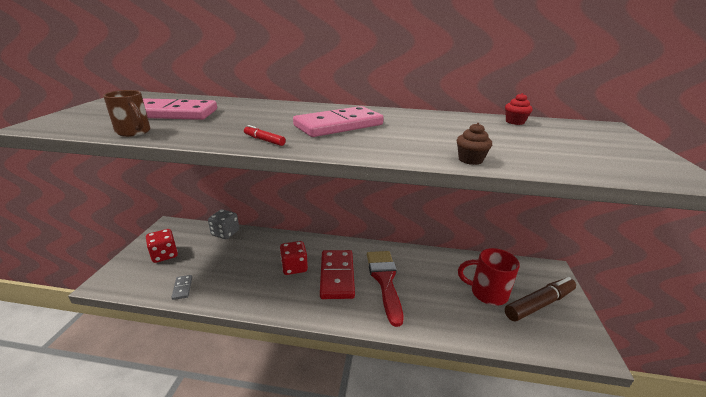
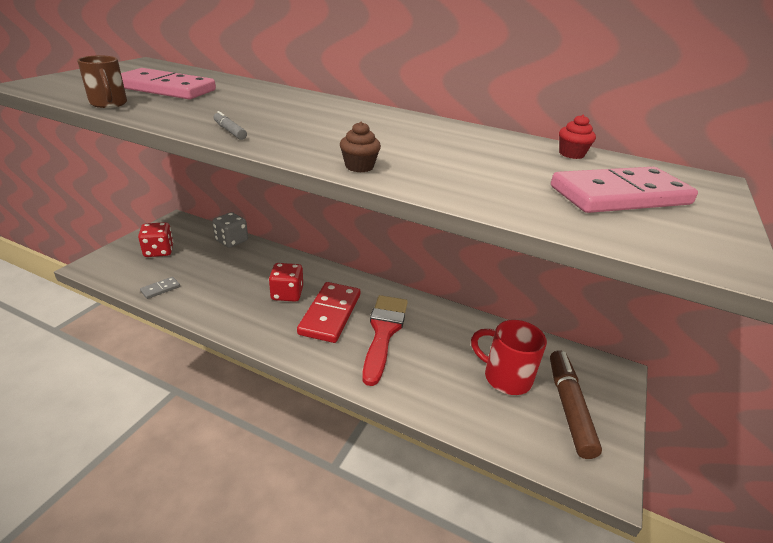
camera: 15 degrees right, 5 degrees up
grey domino [171,275,192,300] -> grey domino turned 45 degrees clockwise [140,277,180,299]
red marker [244,125,286,146] -> grey marker [214,111,247,140]
pink domino [293,106,384,137] -> pink domino moved to [551,167,698,213]
brown cupcake [457,123,492,165] -> brown cupcake moved to [340,121,381,172]
brown marker [505,277,576,321] -> brown marker turned 75 degrees counterclockwise [550,350,602,459]

